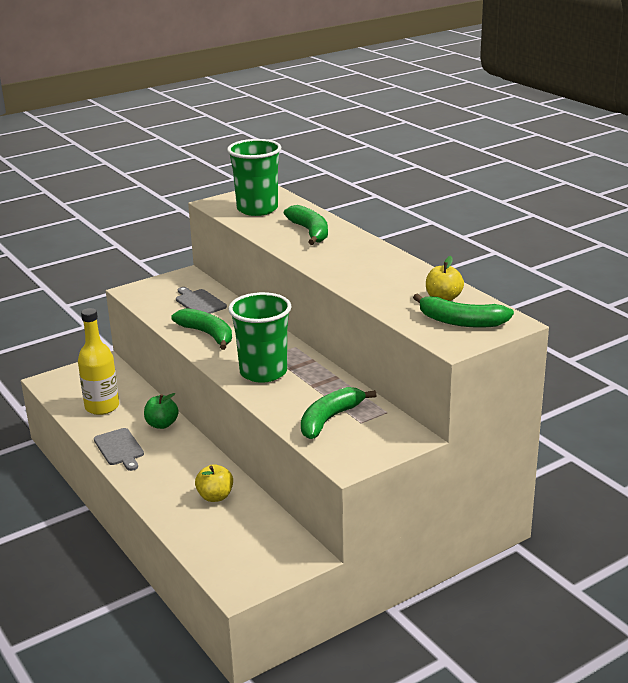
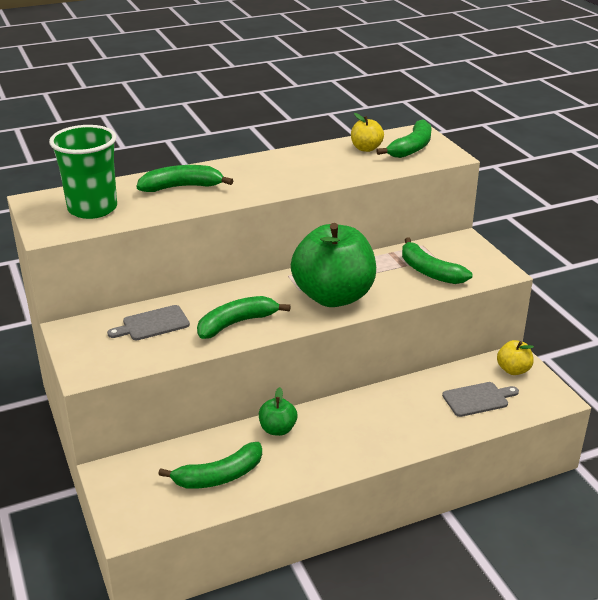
camera: 80 degrees left, 5 degrees up
yellow bottle [78,308,119,415] -> green banana [158,442,262,489]
grey cutting board [94,428,144,471] -> grey cutting board moved to [442,382,519,417]
yellow apple [195,464,233,502] -> yellow apple moved to [497,340,534,375]
green cup [228,292,292,383] -> green apple [291,223,376,307]

